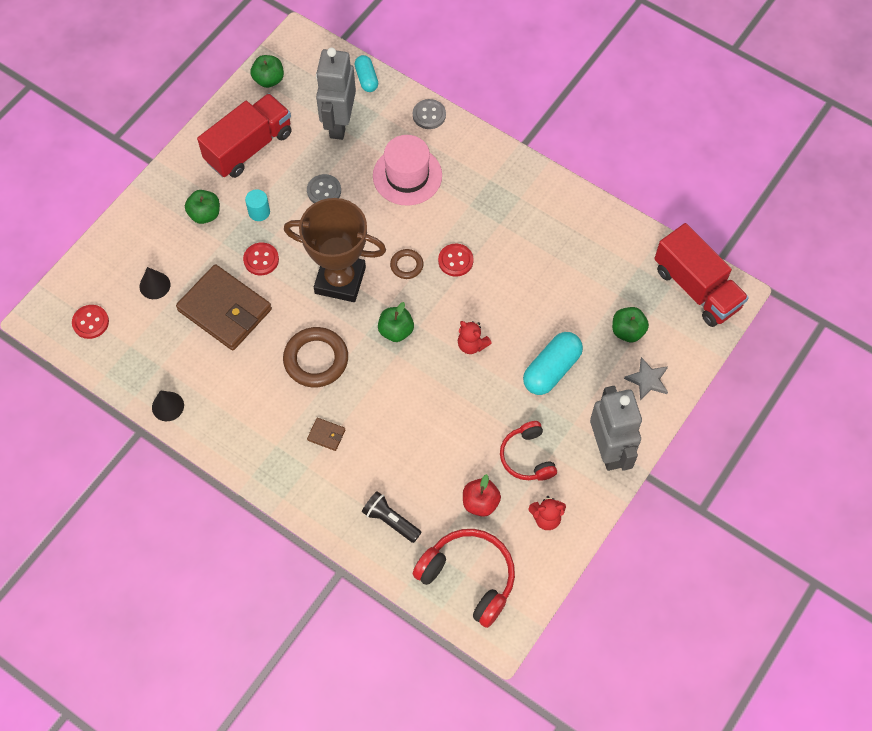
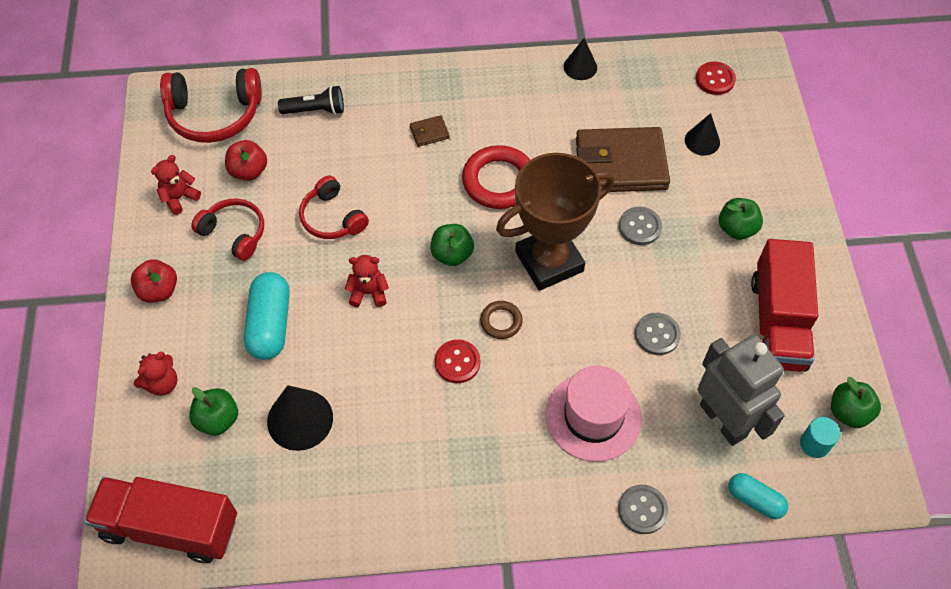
camera: 140 degrees right, 5 degrees down
red button [243,243,279,275] -> grey button [619,207,662,245]
turquoise cylinder [245,189,270,221] -> turquoise cylinder moved to [800,417,840,458]
brown ring [283,327,348,387] -> red ring [462,145,530,209]
grey robot [590,386,642,471] -> red apple [131,259,177,303]
grey star [624,357,668,401] -> red teddy bear [134,352,178,396]
none -> black cone [267,385,333,451]
none -> red headphones [299,176,369,239]

